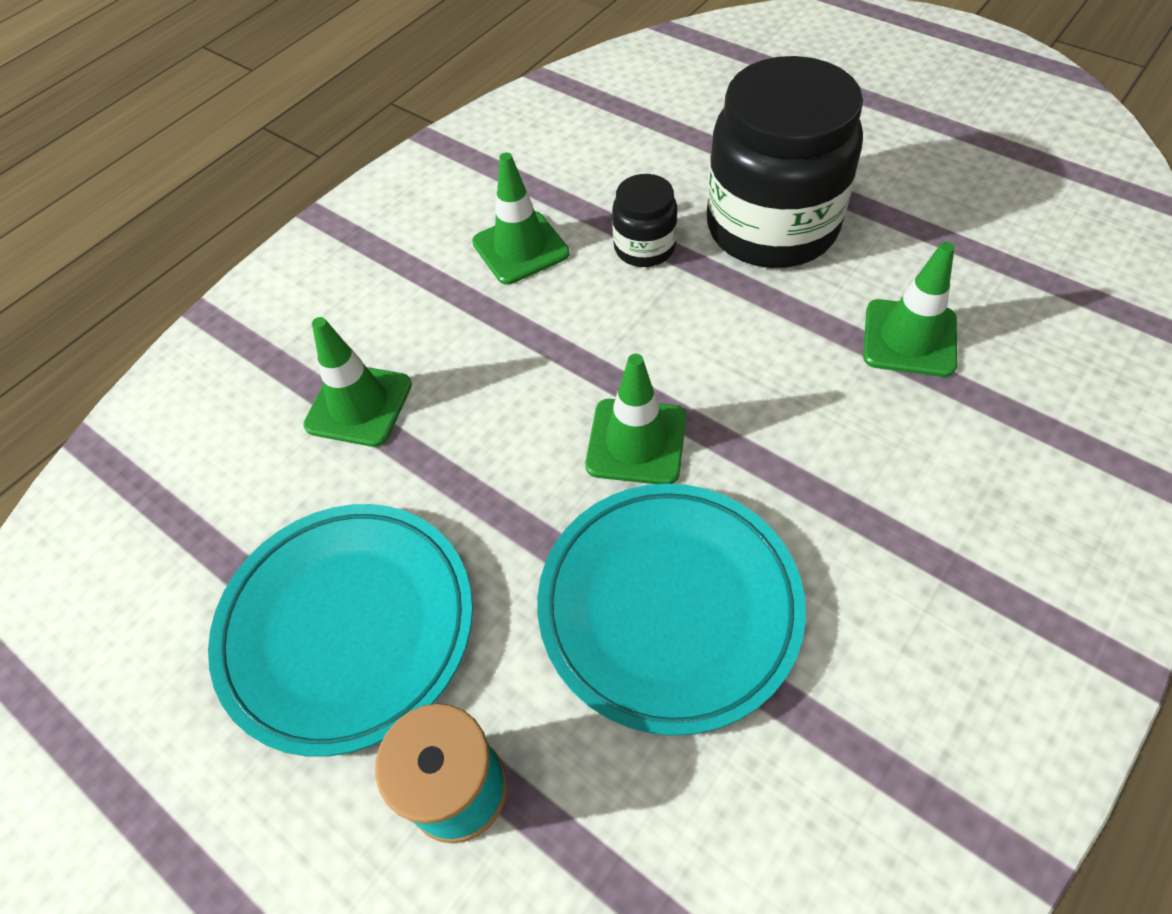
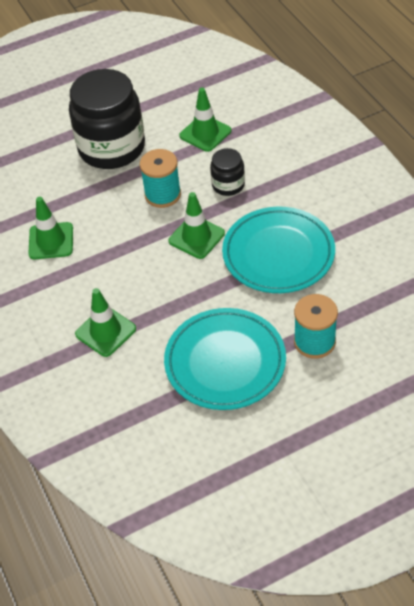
camera: 65 degrees left, 5 degrees down
black jar [612,174,677,267] -> black jar moved to [210,148,245,196]
none -> turquoise spool [140,149,181,208]

